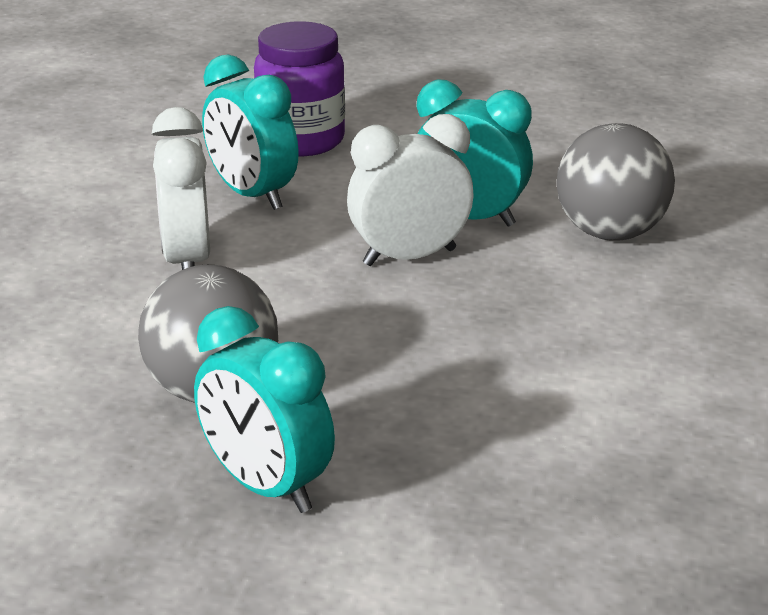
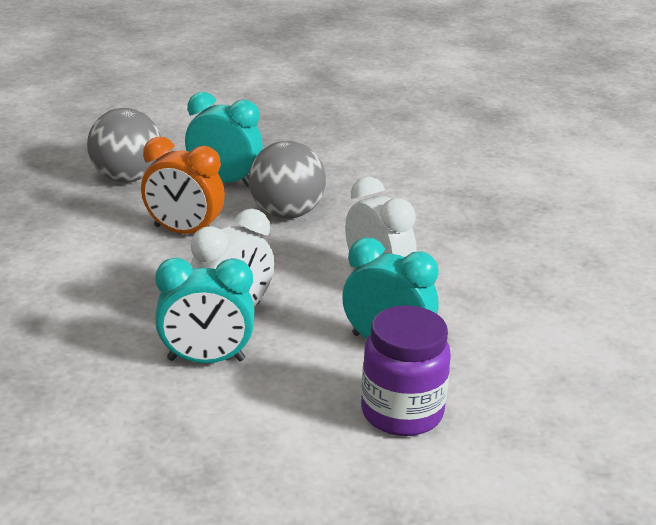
camera: 155 degrees right, 0 degrees up
grey ball [557,123,675,241] -> grey ball moved to [87,108,161,182]
none -> orange clock [141,137,225,234]

